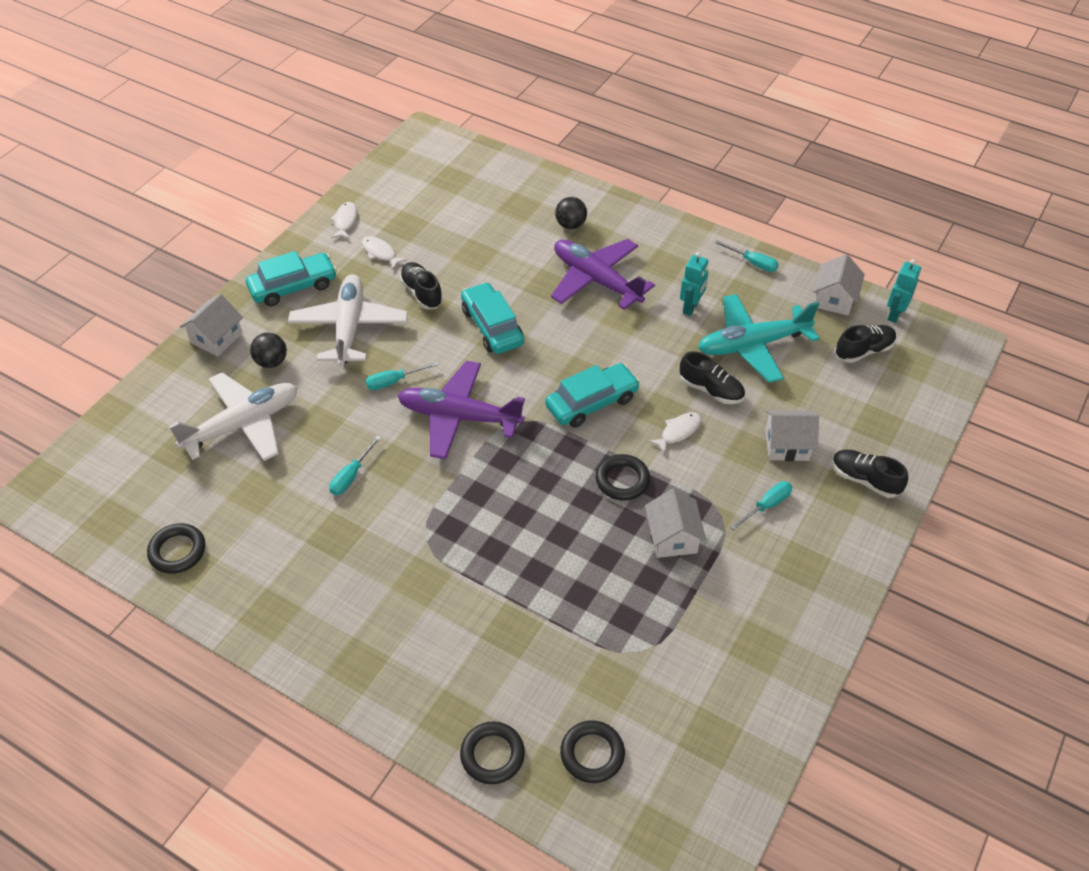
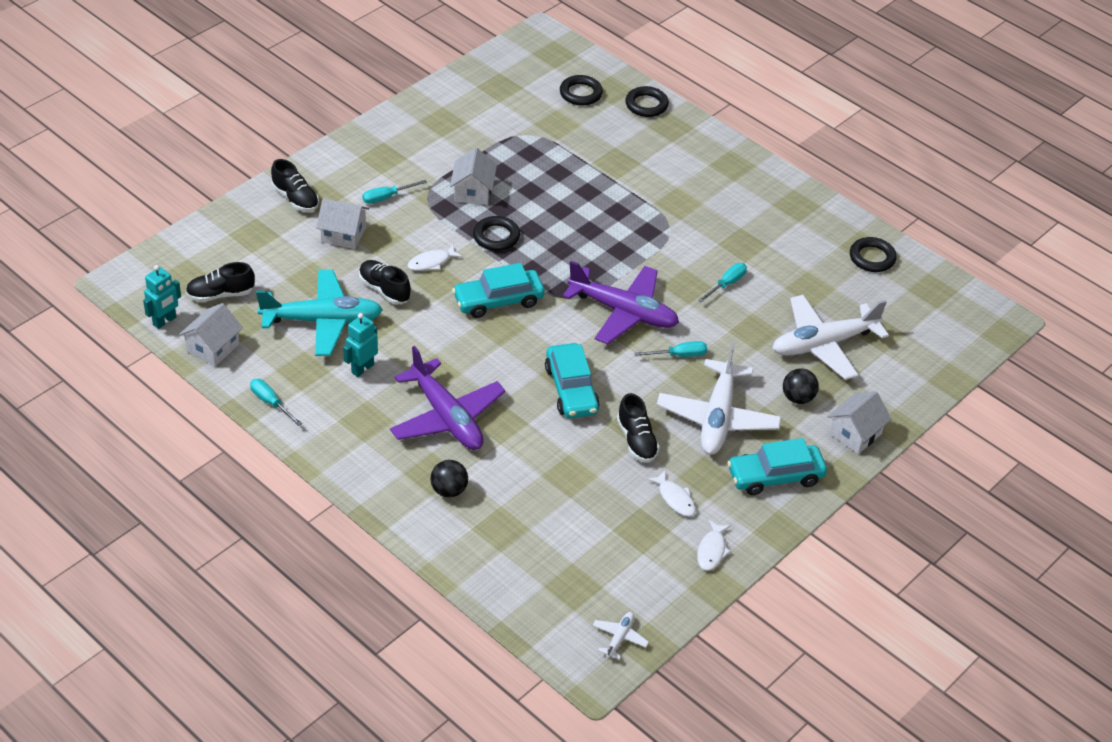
camera: 170 degrees left, 5 degrees down
none -> white plane [592,612,649,660]

